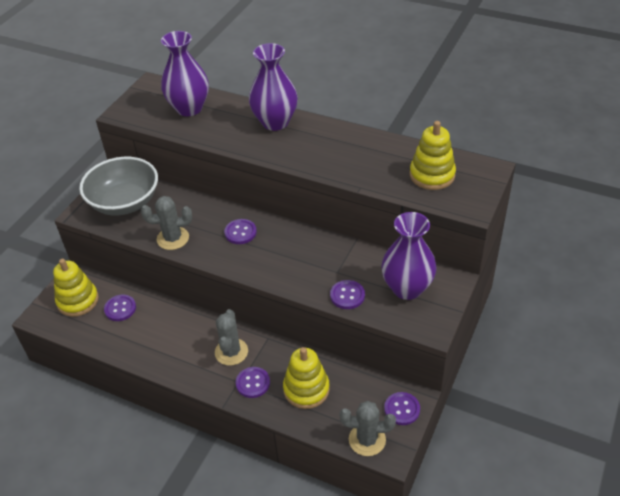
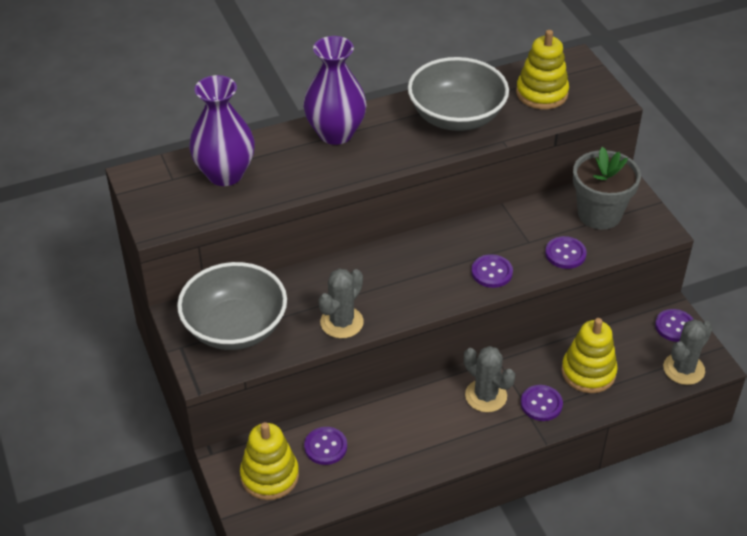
camera: 50 degrees left, 0 degrees up
purple button [224,219,257,244] -> purple button moved to [471,254,513,288]
purple vase [381,212,437,300] -> grey flower pot [573,147,641,229]
none -> grey bowl [408,57,509,131]

